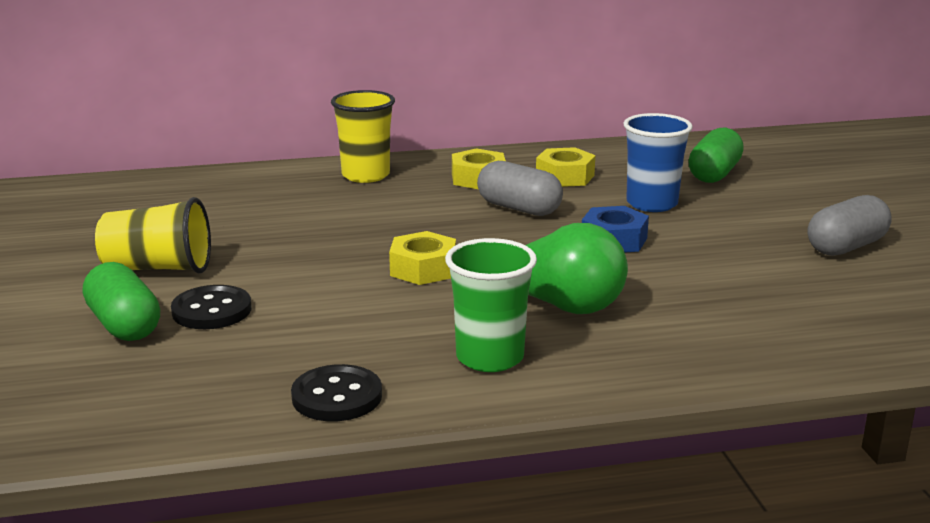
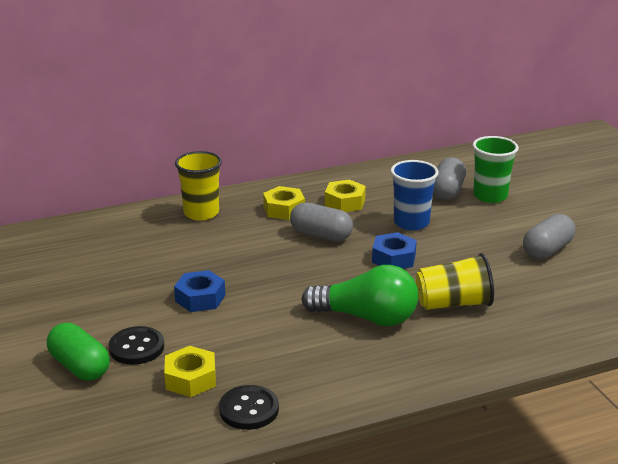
camera: 10 degrees left, 5 degrees up
yellow cup [95,197,211,273] -> yellow cup moved to [416,253,494,310]
yellow nut [389,231,456,285] -> yellow nut moved to [164,346,216,397]
green cup [445,238,537,372] -> green cup moved to [473,136,519,203]
green capsule [688,128,744,183] -> grey capsule [433,157,466,200]
none -> blue nut [174,270,225,312]

